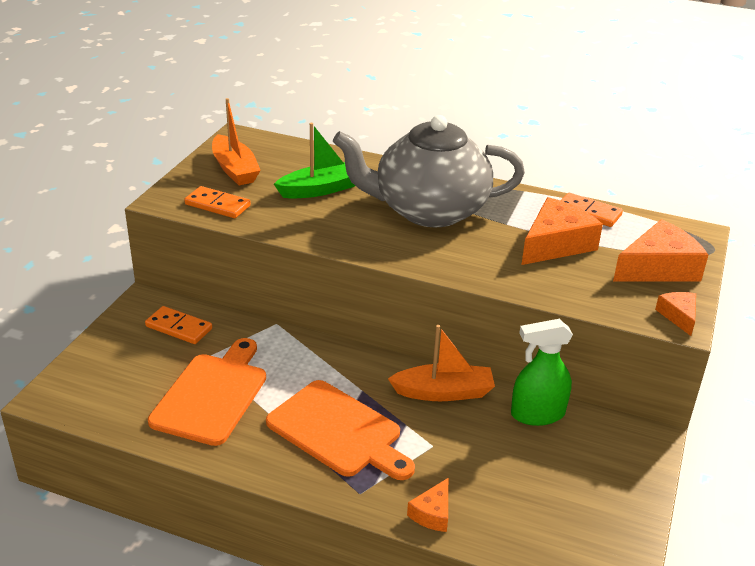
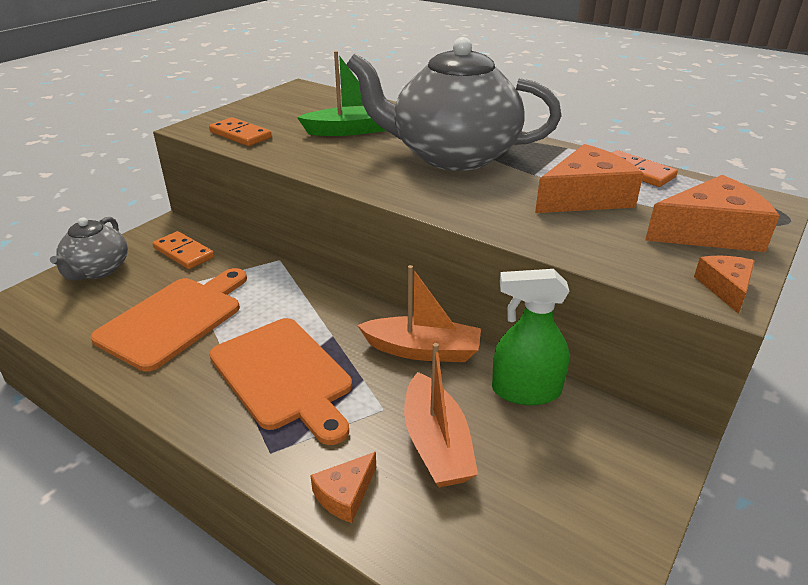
camera: 15 degrees right, 0 degrees up
orange boat [212,98,261,185] -> orange boat moved to [404,343,478,487]
none -> grey teapot [50,217,128,280]

